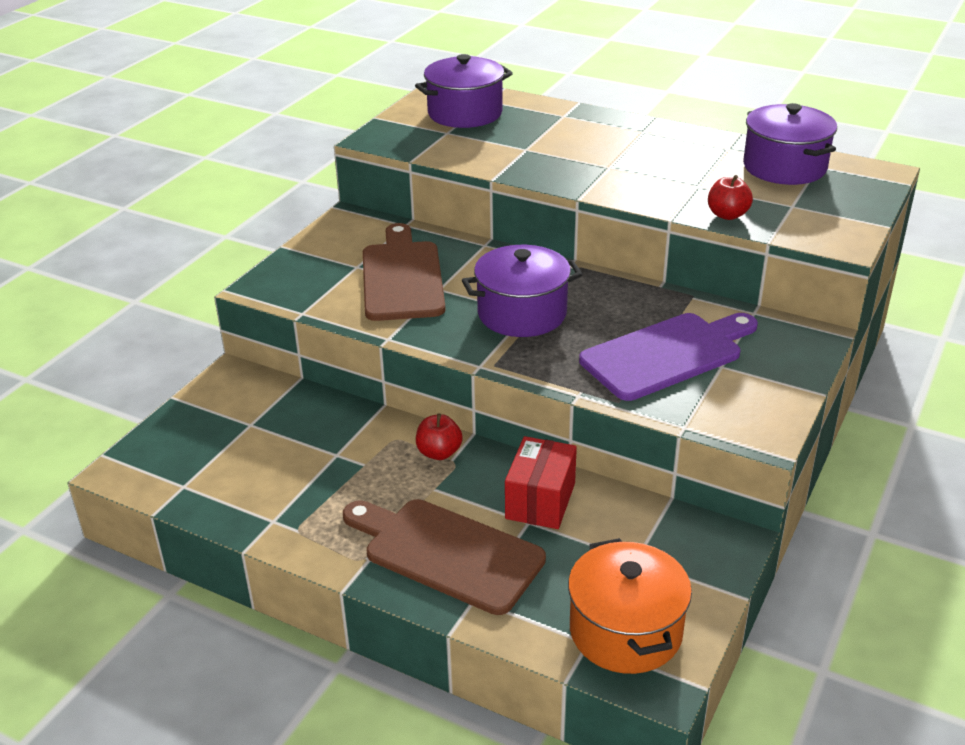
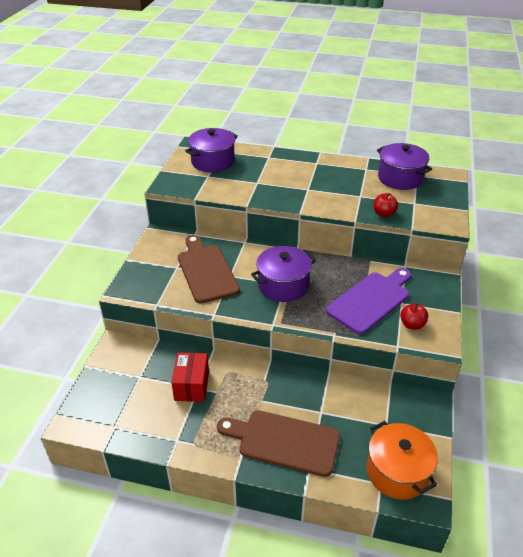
camera: 15 degrees left, 5 degrees up
red apple [416,413,463,460] -> red apple moved to [400,303,428,330]
red box [505,436,577,529] -> red box moved to [171,352,209,402]

